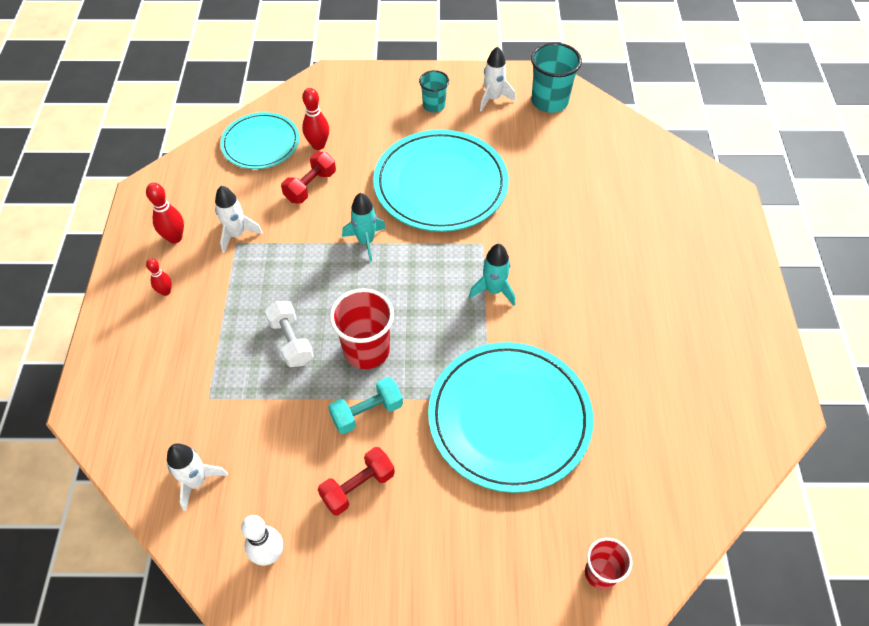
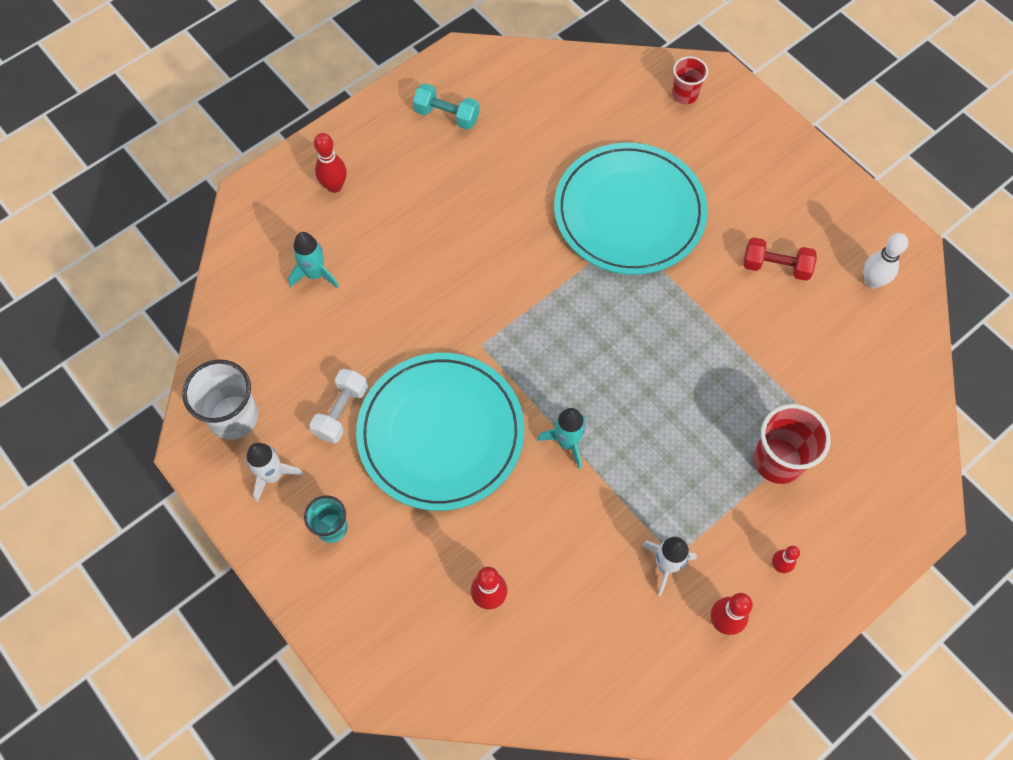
camera: 130 degrees left, 10 degrees up
white rocket [167,443,228,511] -> none
turquoise plate [220,112,299,169] -> none
white dumbbell [265,301,314,367] -> white dumbbell moved to [309,369,368,444]
red dumbbell [281,152,336,204] -> none
turquoise dumbbell [328,377,403,434] -> turquoise dumbbell moved to [413,83,479,130]
red cup [330,288,394,369] -> red cup moved to [753,404,831,484]
turquoise rocket [469,244,515,305] -> turquoise rocket moved to [288,232,339,288]
turquoise cup [531,42,582,113] -> white cup [182,359,258,440]
none -> red bowling pin [314,133,347,193]

